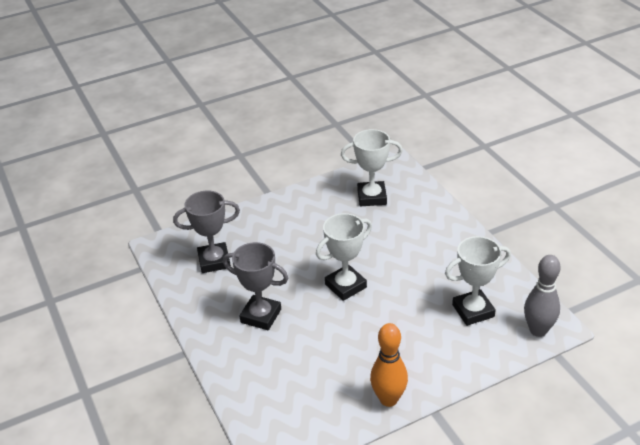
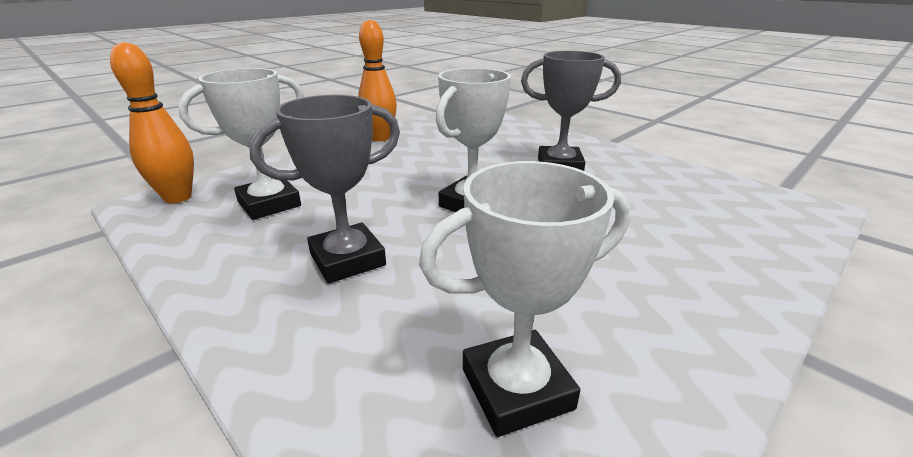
camera: 160 degrees right, 10 degrees down
grey trophy [173,190,240,273] -> grey trophy moved to [249,95,400,284]
grey bowling pin [524,255,561,337] -> orange bowling pin [110,42,194,203]

